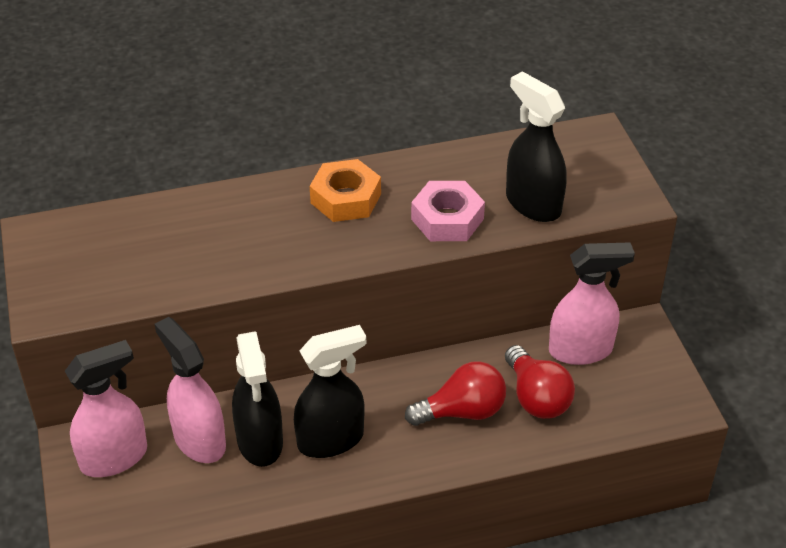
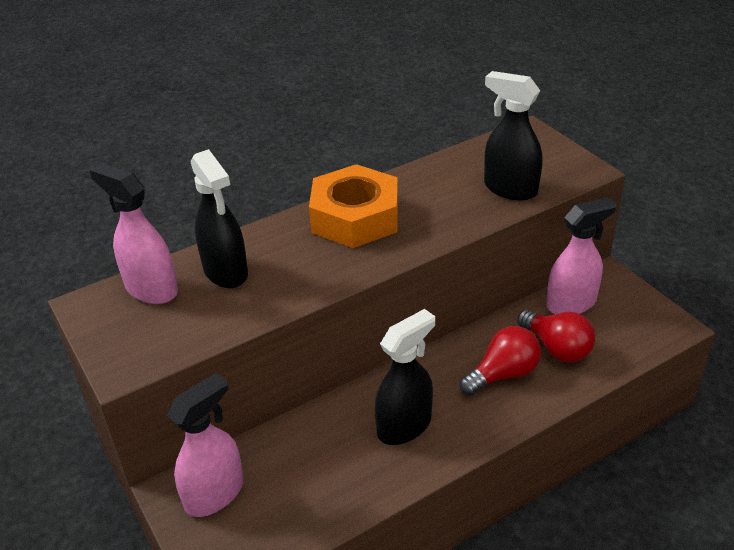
camera: 15 degrees left, 5 degrees down
pink spray bottle [155,317,226,463] -> pink spray bottle moved to [89,163,178,304]
black spray bottle [232,331,283,467] -> black spray bottle moved to [191,149,248,288]
orange nut [310,159,381,222] -> orange nut [309,164,398,248], size x1.54
pink nut [411,181,485,241] -> none

